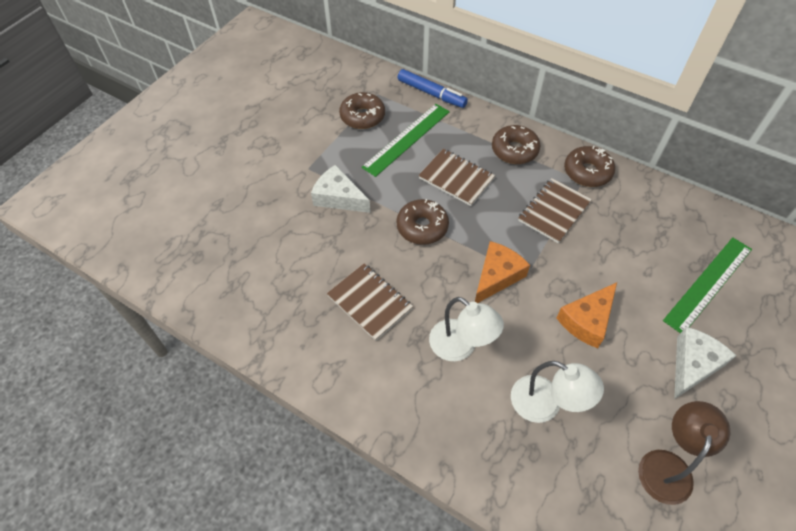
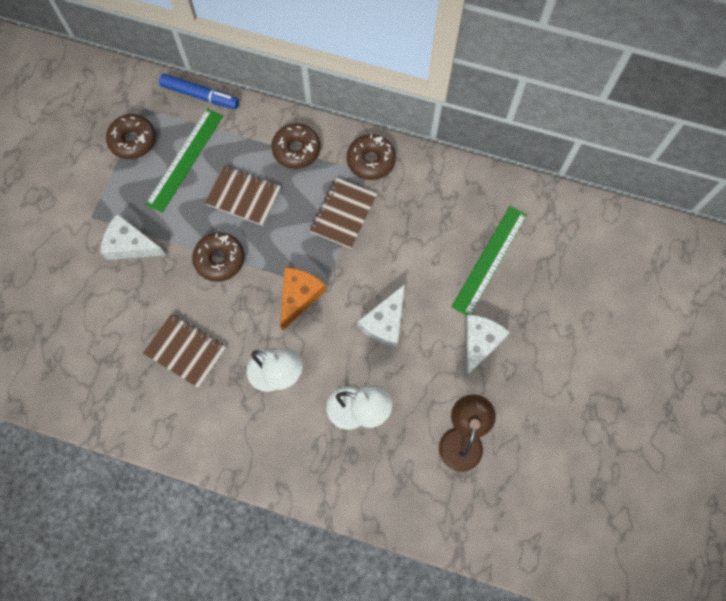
camera: 15 degrees left, 15 degrees up
orange cheese [557,282,617,348] -> white cheese [358,284,405,348]

